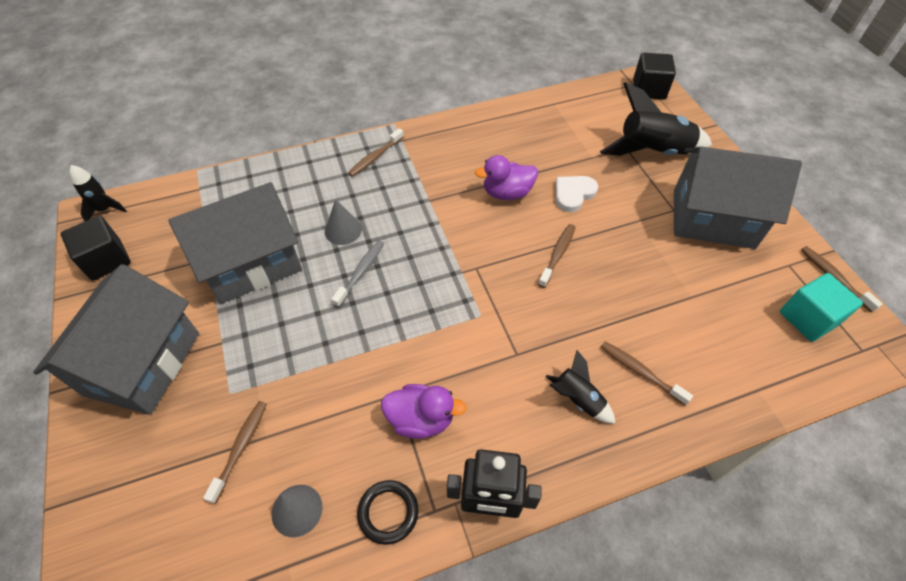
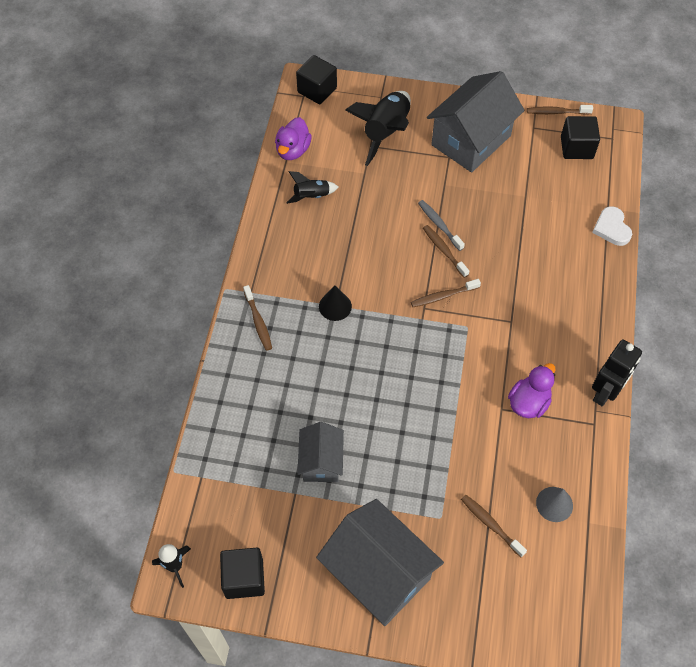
camera: 60 degrees left, 5 degrees up
grey house [168,182,302,304] -> grey house [297,422,344,482], size x0.56
grey cone [325,199,362,245] -> none
grey toothbrush [331,240,384,307] -> grey toothbrush moved to [418,200,465,251]
black ring [357,480,419,545] -> none
purple duck [475,155,538,200] -> purple duck moved to [275,117,312,160]
black rocket [545,350,616,424] -> black rocket moved to [286,171,338,204]
white heart [556,176,598,212] -> white heart moved to [592,206,632,246]
brown toothbrush [601,341,693,405] -> brown toothbrush moved to [411,279,481,307]
turquoise cube [780,273,863,342] -> black cube [561,116,600,159]
none -> black cone [319,286,352,321]

